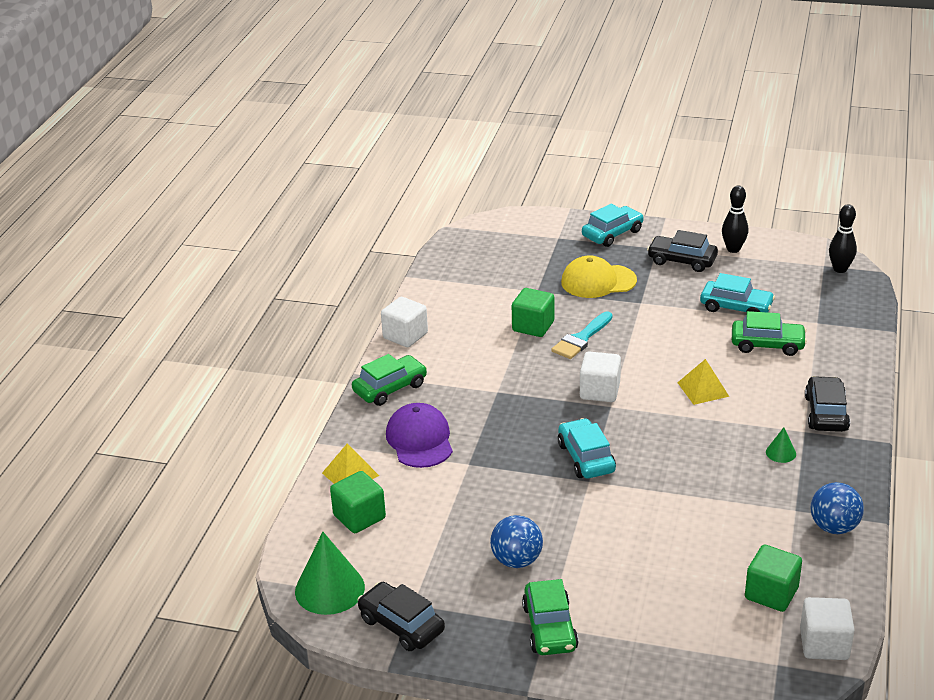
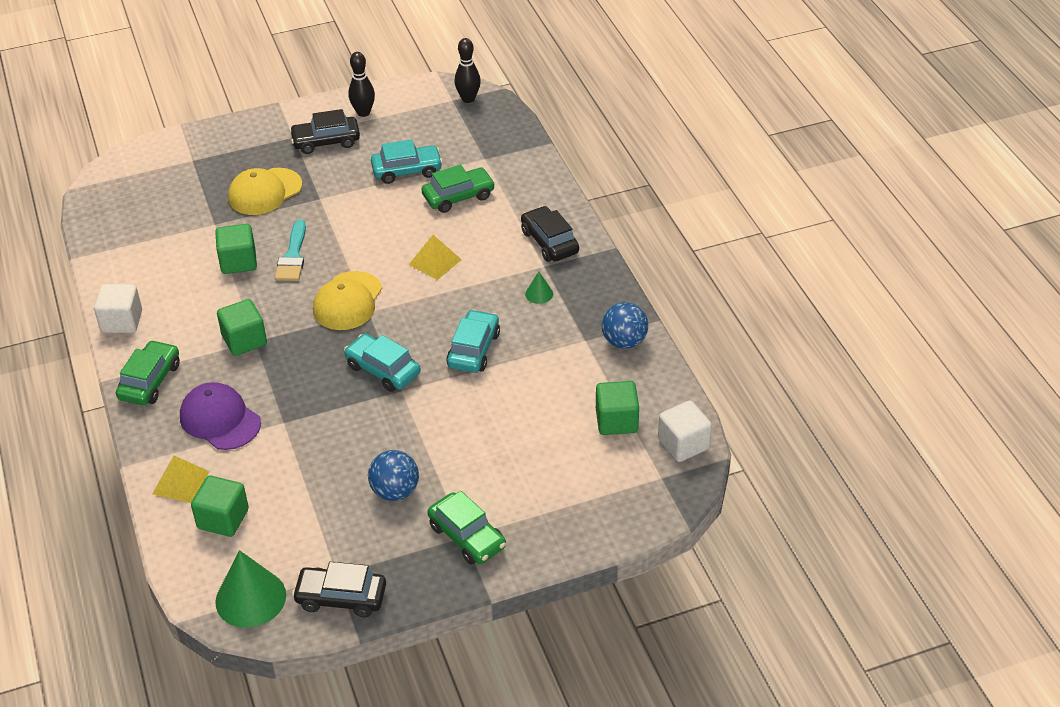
camera: 35 degrees left, 10 degrees up
white cube [580,351,621,402] -> yellow cap [313,271,382,330]
turquoise car [582,204,644,247] -> turquoise car moved to [446,309,500,373]
none -> green cube [217,299,267,356]

